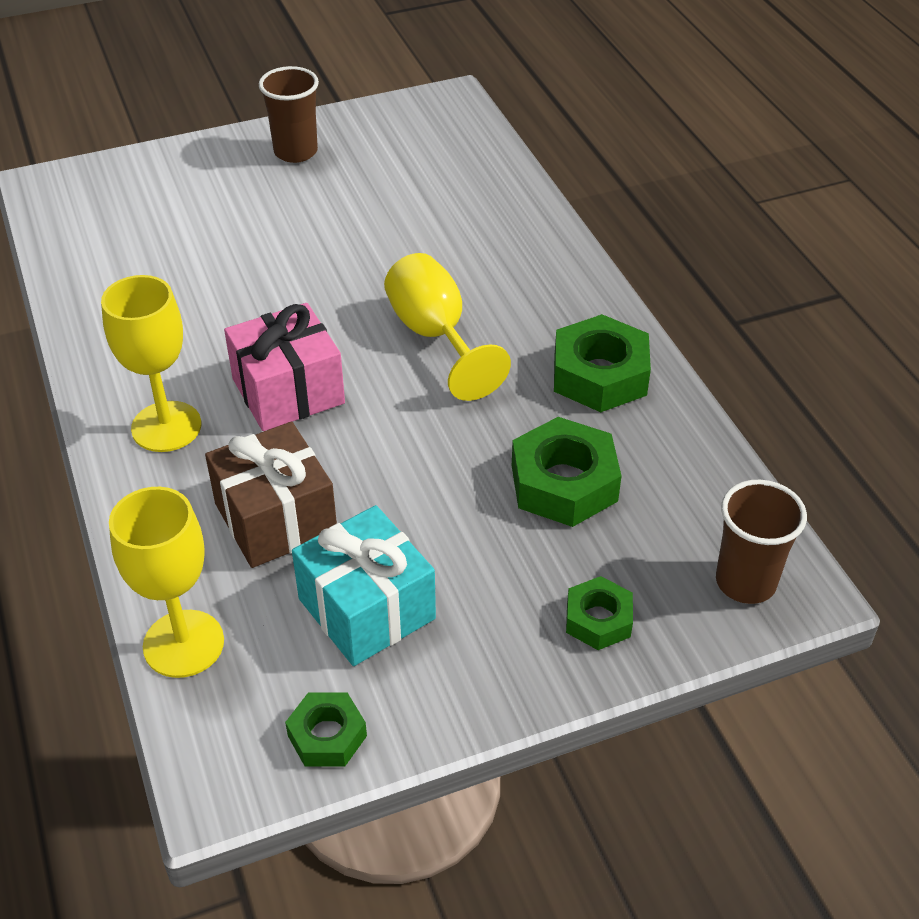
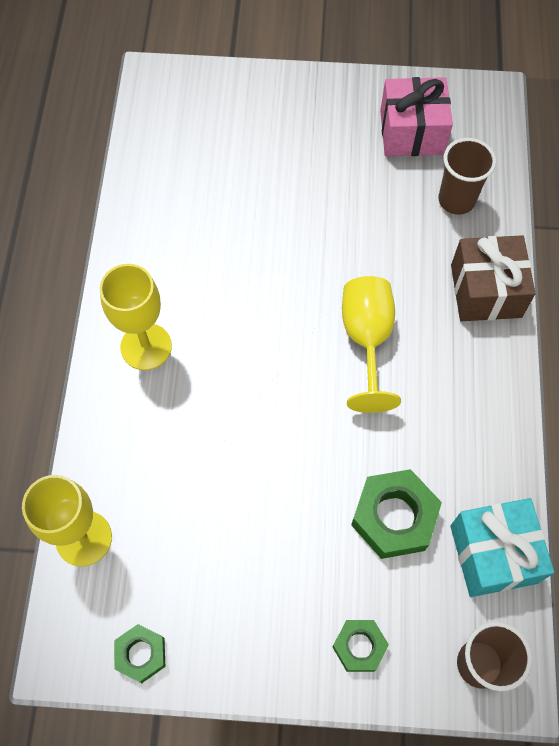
camera: 25 degrees right, 20 degrees up
brown gift [205,422,337,568] -> brown gift moved to [451,235,536,321]
pink gift [224,303,345,431] -> pink gift moved to [380,77,453,156]
brown cup [259,66,319,163] -> brown cup moved to [438,138,496,215]
turquoise gift [292,505,436,666] -> turquoise gift moved to [450,498,554,597]
green nut [554,314,651,412] -> none

